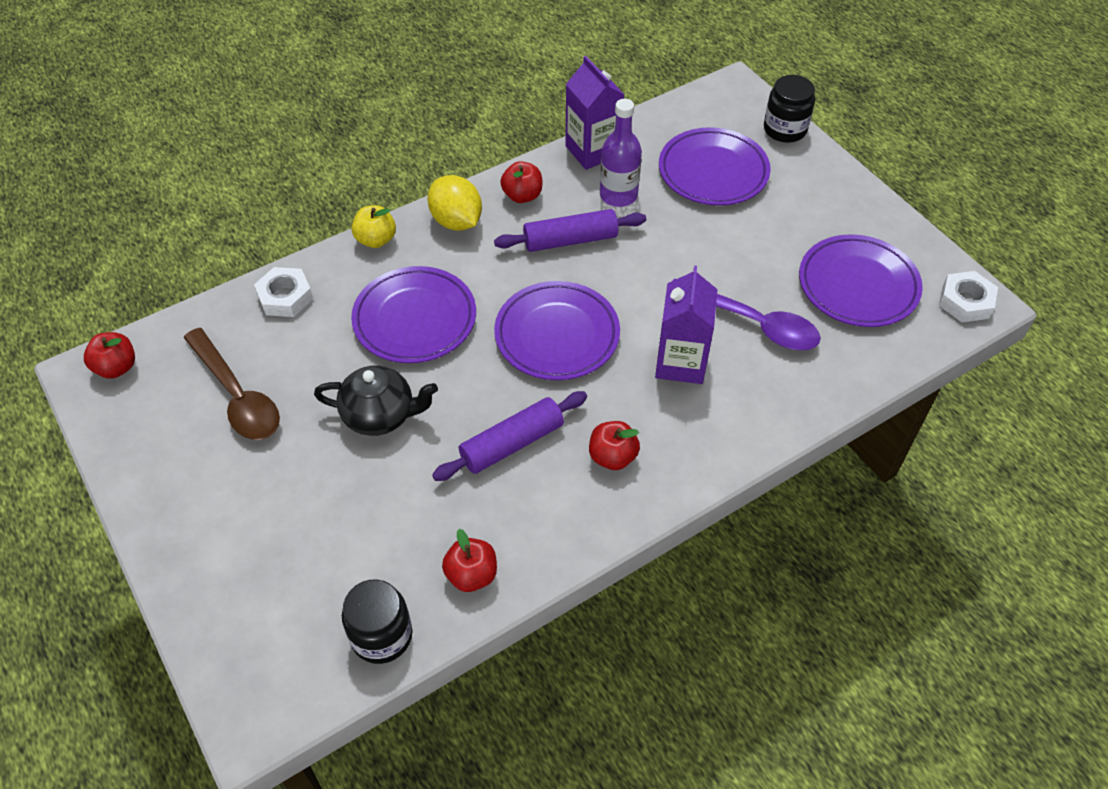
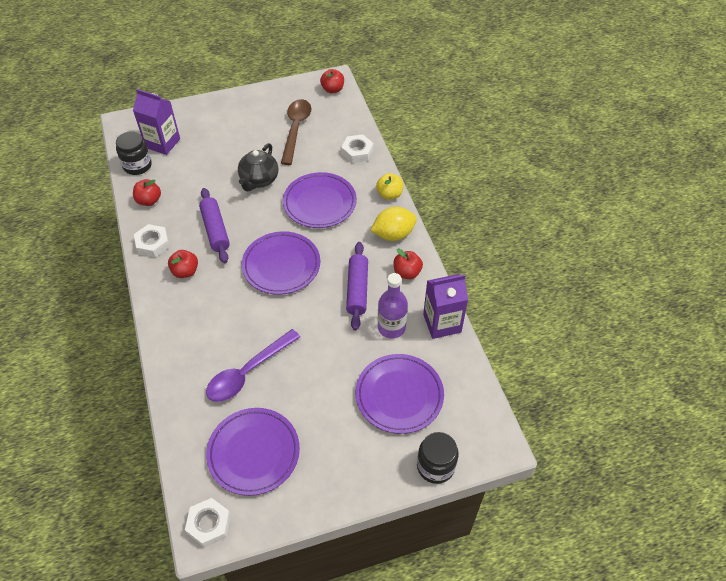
camera: 105 degrees right, 0 degrees up
brown spoon [183,328,280,440] -> brown spoon turned 120 degrees clockwise [281,99,311,165]
purple carton [655,266,718,384] -> purple carton moved to [133,89,180,155]
none -> white nut [134,224,170,257]

